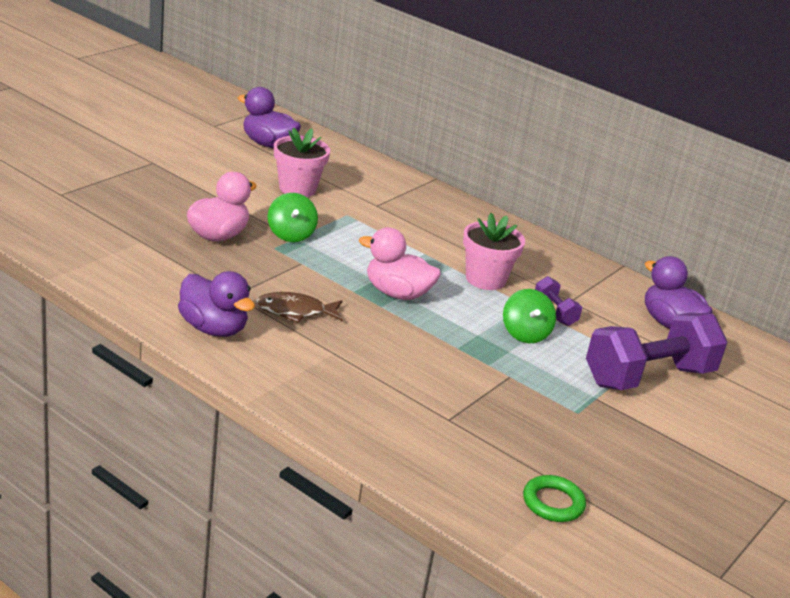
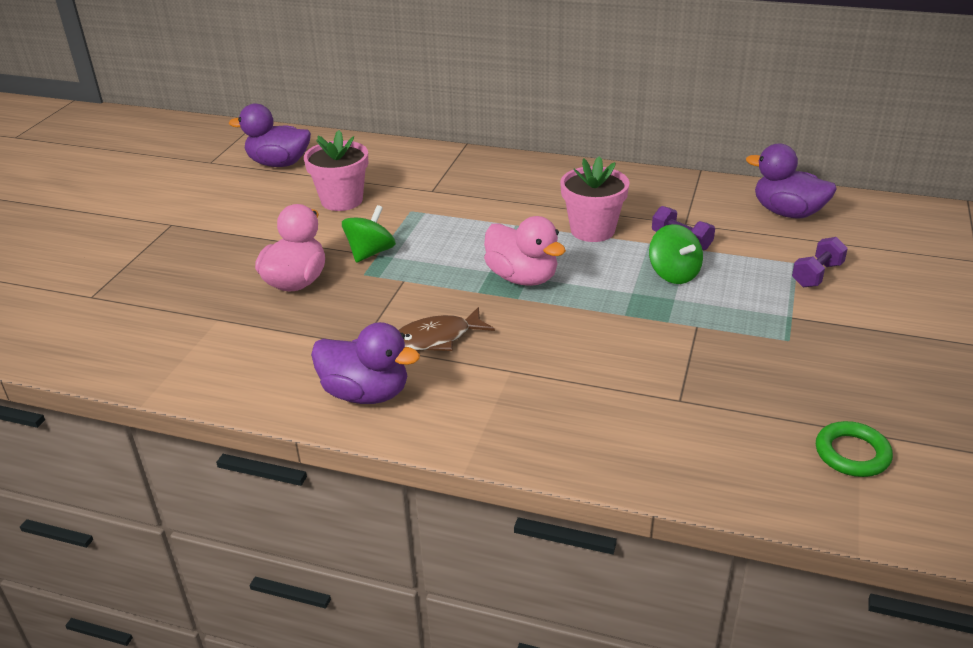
camera: 15 degrees left, 5 degrees up
green spinning top [268,193,318,242] -> green spinning top turned 120 degrees counterclockwise [342,205,396,263]
pink duck [359,227,441,300] -> pink duck turned 135 degrees counterclockwise [484,216,566,286]
purple dumbbell [586,312,728,390] -> purple dumbbell [792,237,848,288], size x0.44

